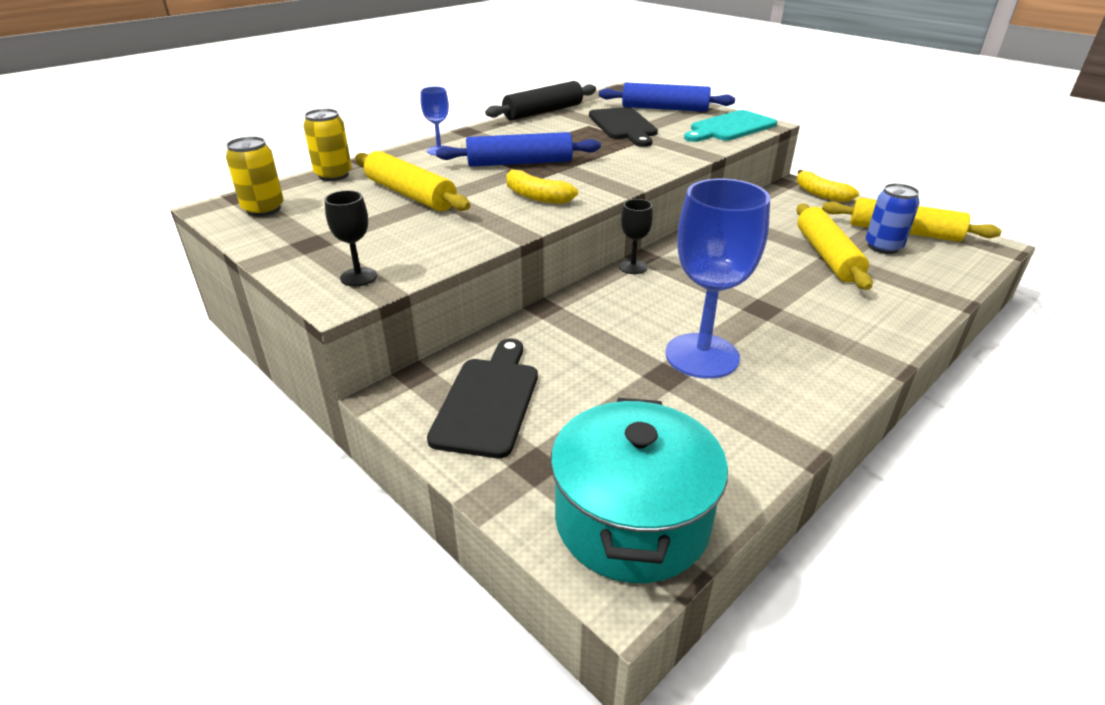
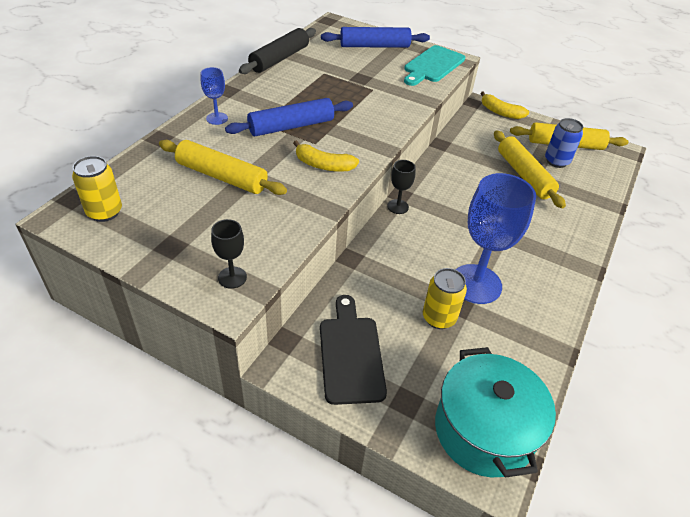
camera: 20 degrees left, 10 degrees up
yellow can [303,109,352,181] -> yellow can moved to [423,268,467,329]
black cutting board [589,107,658,147] -> none

